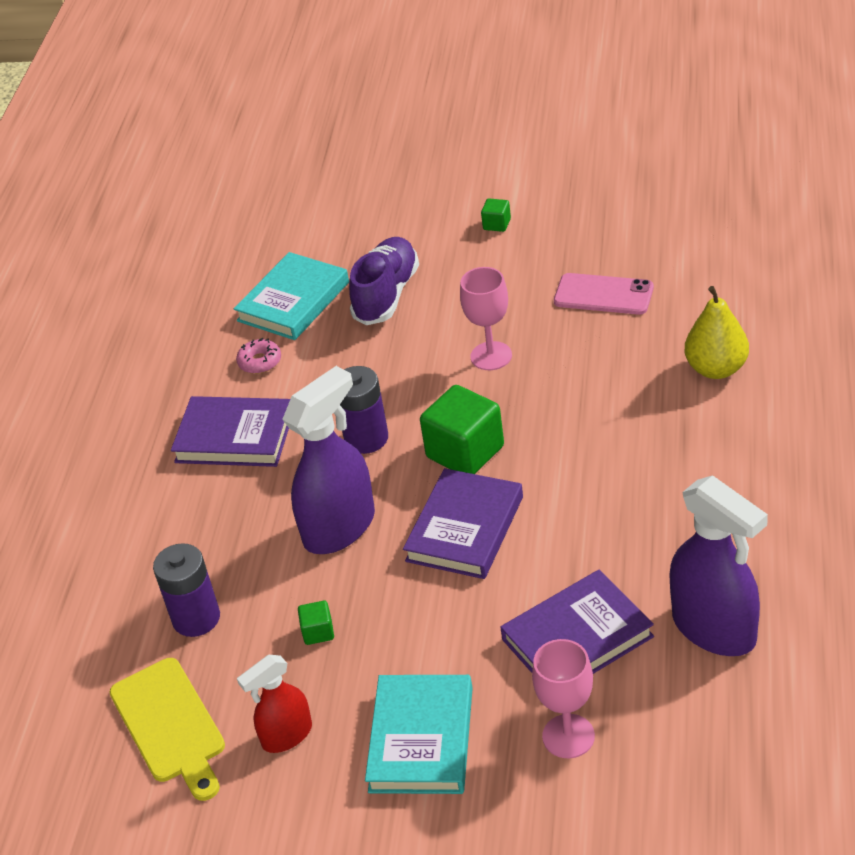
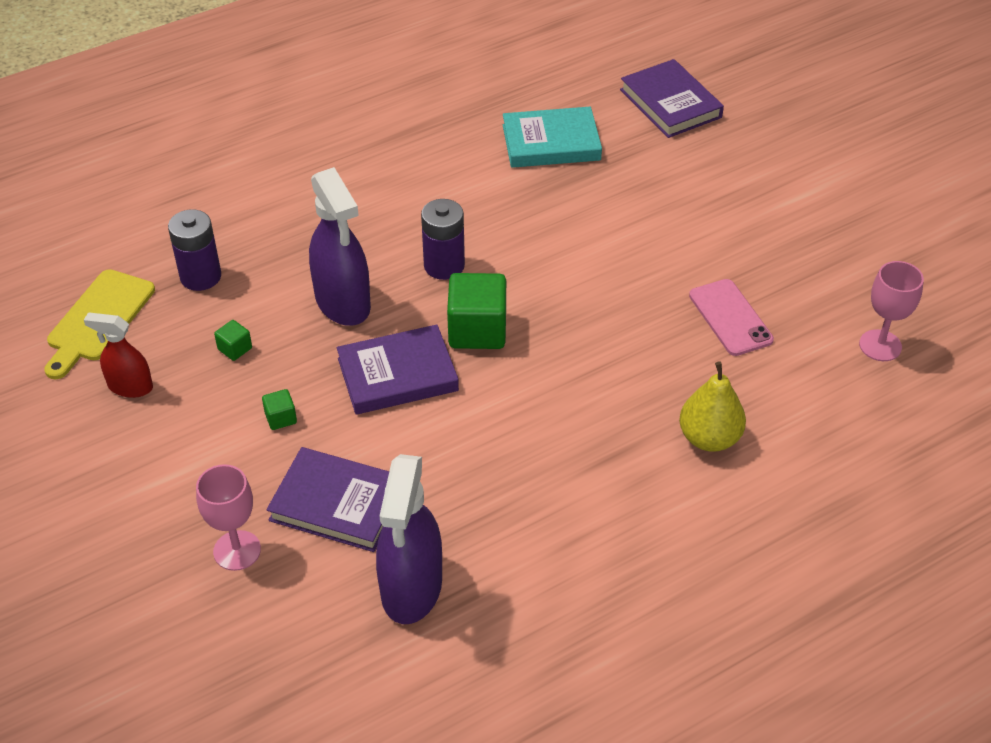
camera: 45 degrees right, 5 degrees up
purple book [171,396,290,467] -> purple book moved to [620,59,724,138]
pink donut [236,338,281,374] -> none
purple spray bottle [282,366,375,554] -> purple spray bottle turned 60 degrees clockwise [309,167,371,326]
purple shoe [349,237,419,325] -> none
turquoise book [365,675,473,794] -> none
pink goblet [460,267,512,370] -> pink goblet moved to [859,261,924,361]
green cube [481,198,511,232] -> green cube moved to [262,389,297,430]

